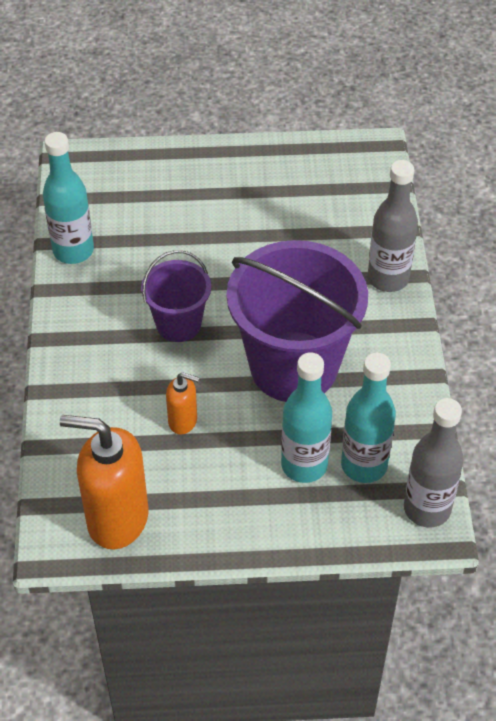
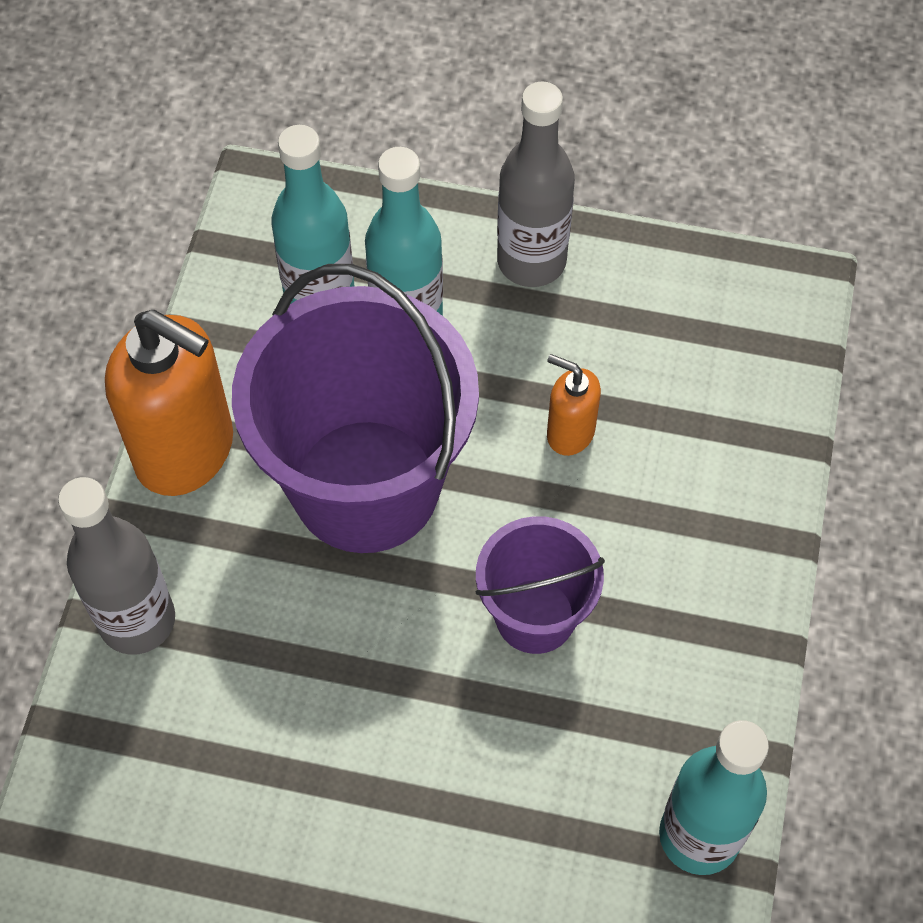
camera: 165 degrees left, 10 degrees up
orange soap dispenser [60,415,148,549] -> orange soap dispenser moved to [105,310,233,496]
grey bottle [404,398,464,528] -> grey bottle moved to [497,81,575,287]

